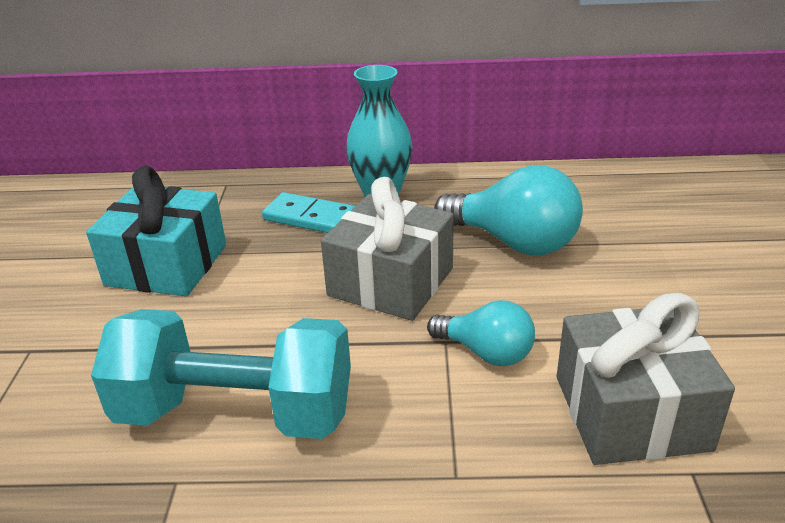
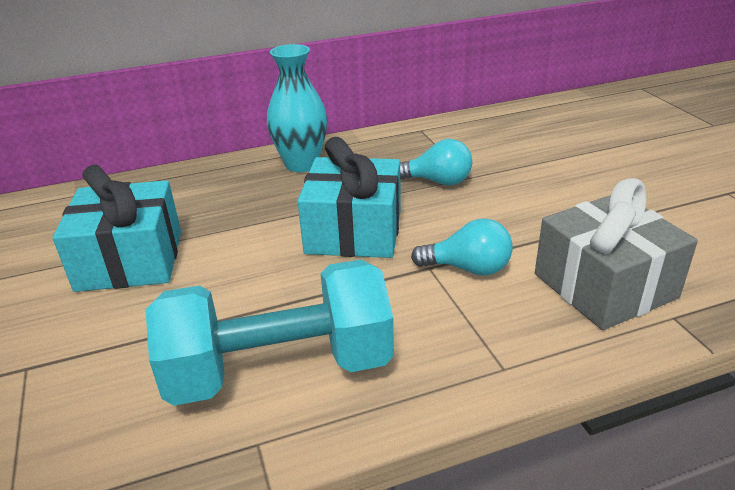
camera: 20 degrees left, 0 degrees up
turquoise domino [262,192,355,233] -> none
grey gift [321,177,454,321] -> turquoise gift [298,137,401,258]
turquoise light bulb [434,165,583,255] -> turquoise light bulb [400,139,472,185], size x0.61

